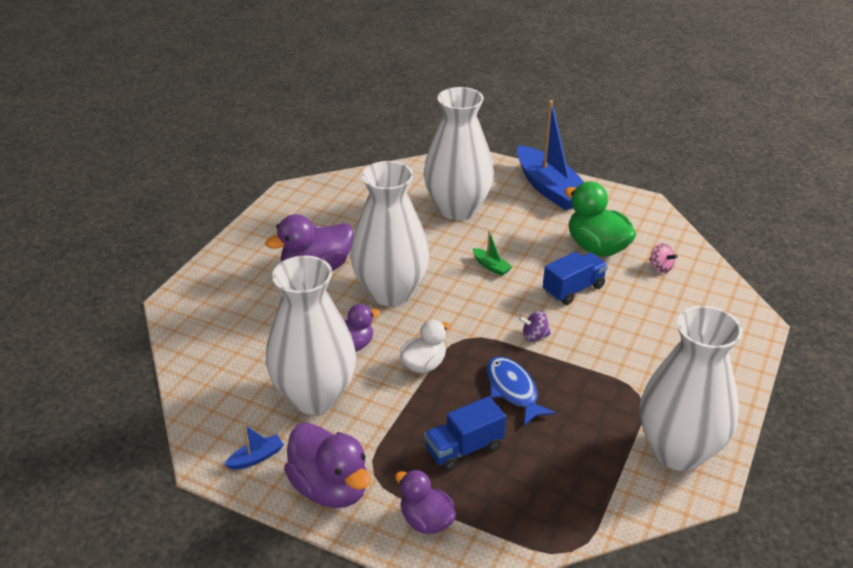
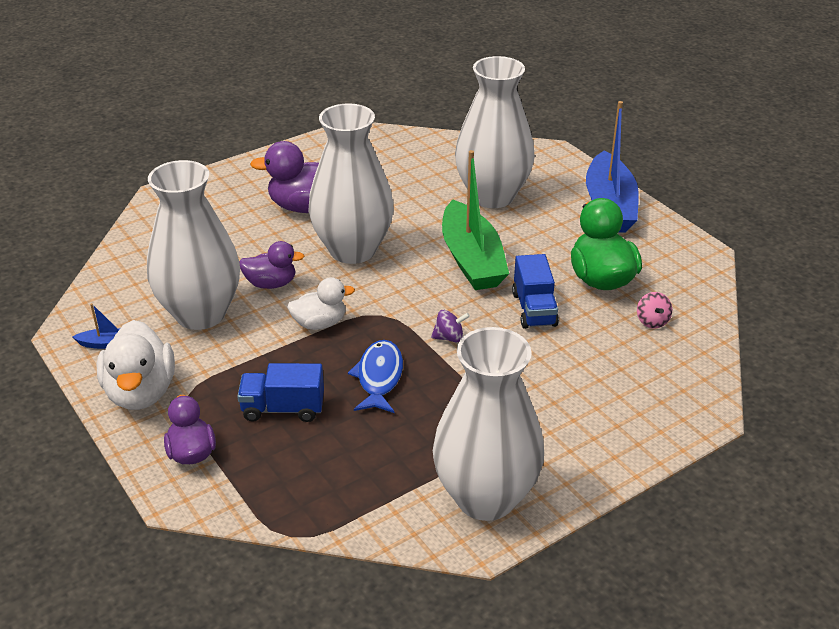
camera: 30 degrees right, 0 degrees up
purple duck [284,423,370,508] -> white duck [97,320,175,410]
green boat [472,230,512,276] -> green boat [442,150,509,290], size x2.49
purple spinning top [519,311,551,342] -> purple spinning top turned 150 degrees clockwise [431,310,470,343]
blue truck [543,251,608,305] -> blue truck turned 90 degrees clockwise [512,254,559,329]

